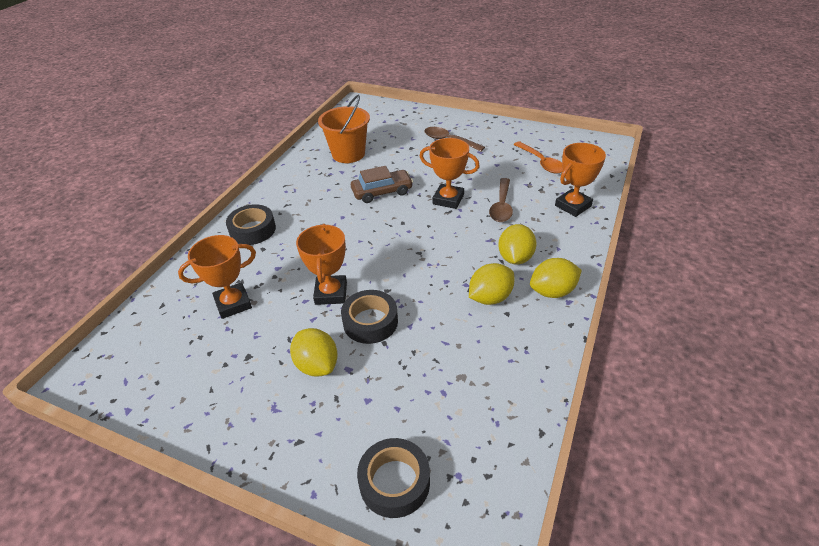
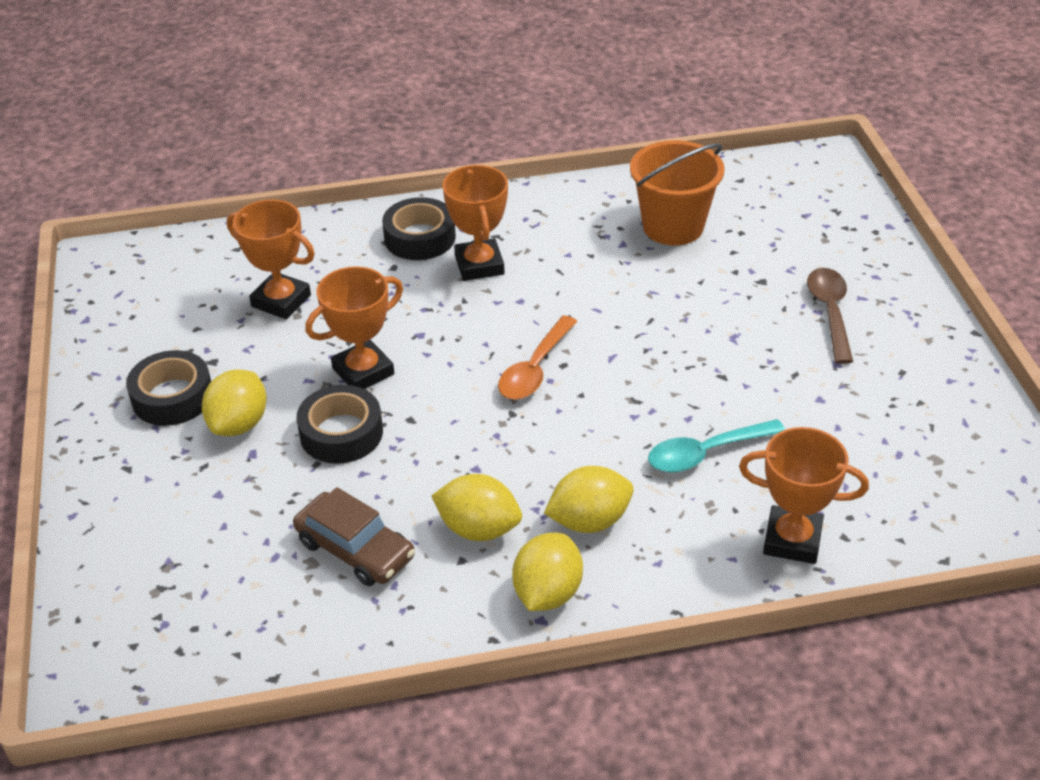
camera: 55 degrees right, 0 degrees up
brown car [351,166,413,203] -> brown car moved to [293,487,415,586]
black tape [357,438,430,518] -> black tape moved to [126,350,211,426]
orange trophy [420,138,479,209] -> orange trophy moved to [442,165,508,281]
brown spoon [489,178,513,222] -> turquoise spoon [648,419,785,473]
orange spoon [513,141,563,174] -> orange spoon moved to [498,316,577,400]
yellow lemon [530,258,582,298] -> yellow lemon turned 75 degrees clockwise [512,533,583,611]

